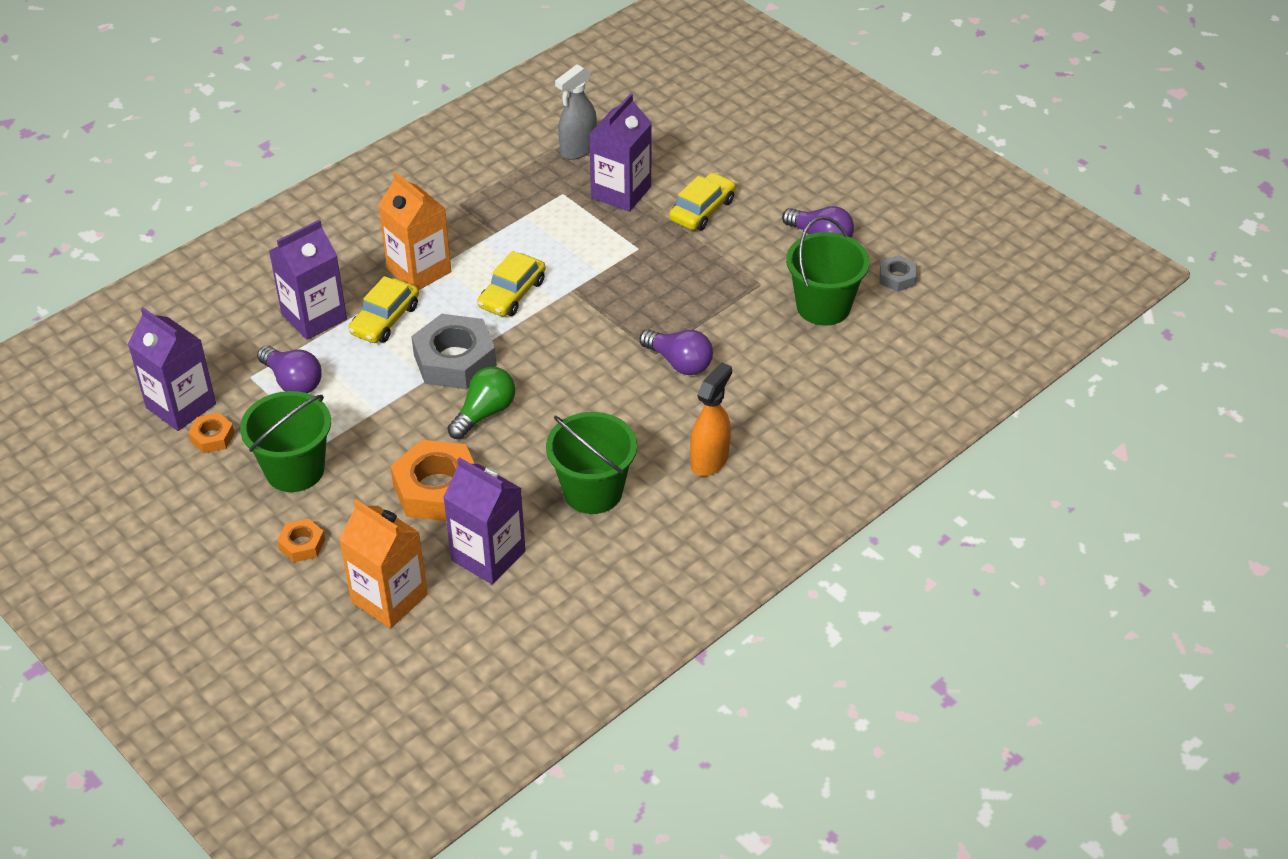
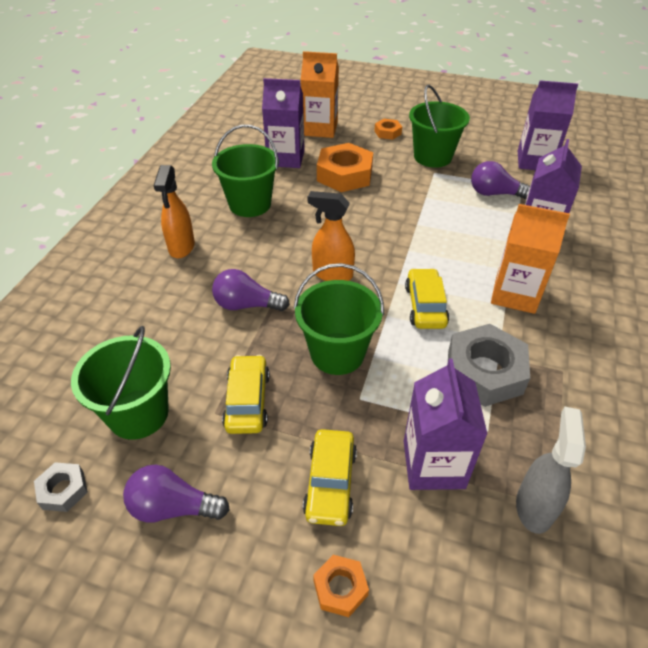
camera: 150 degrees right, 0 degrees up
orange nut [188,413,235,453] -> orange nut moved to [313,555,369,617]
yellow car [348,276,419,343] -> yellow car moved to [222,355,270,434]
grey nut [411,314,497,389] -> grey nut moved to [448,324,530,407]
green light bulb [447,367,515,439] -> none
none -> green bucket [294,263,384,375]
none -> orange spray bottle [308,191,355,281]

